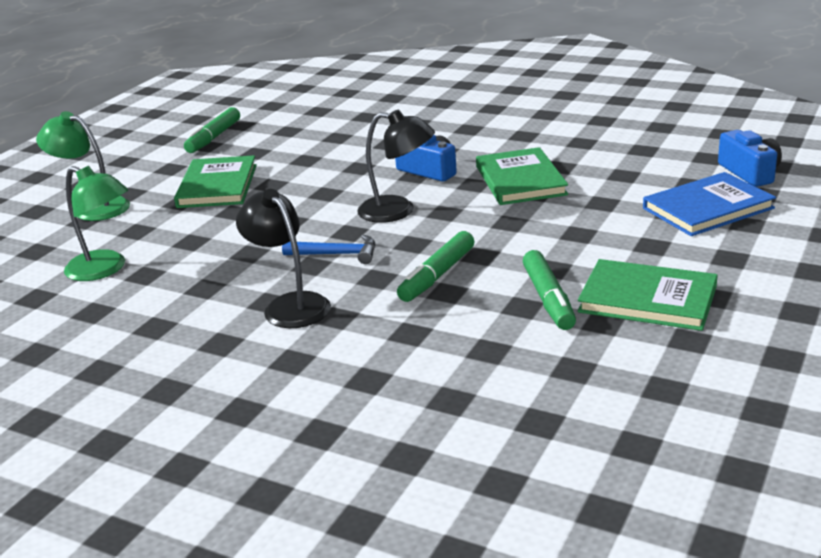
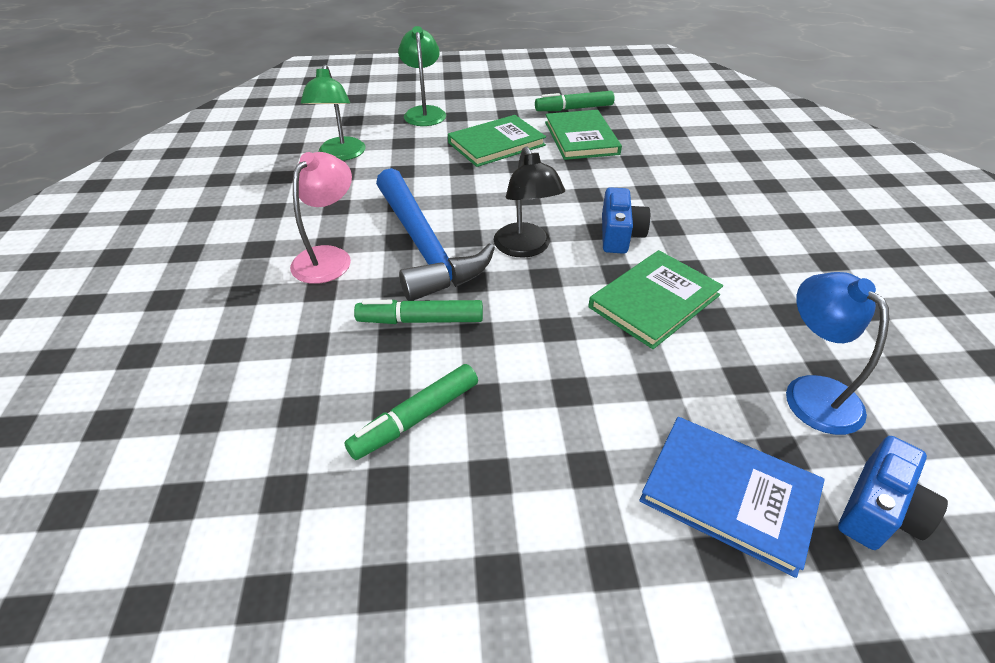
camera: 55 degrees right, 15 degrees up
black lamp [236,189,331,328] -> pink lamp [290,152,352,284]
blue hammer [282,235,375,264] -> blue hammer [376,168,495,301], size x2.20
green book [578,259,718,331] -> green book moved to [545,110,622,160]
none -> blue lamp [786,272,889,435]

